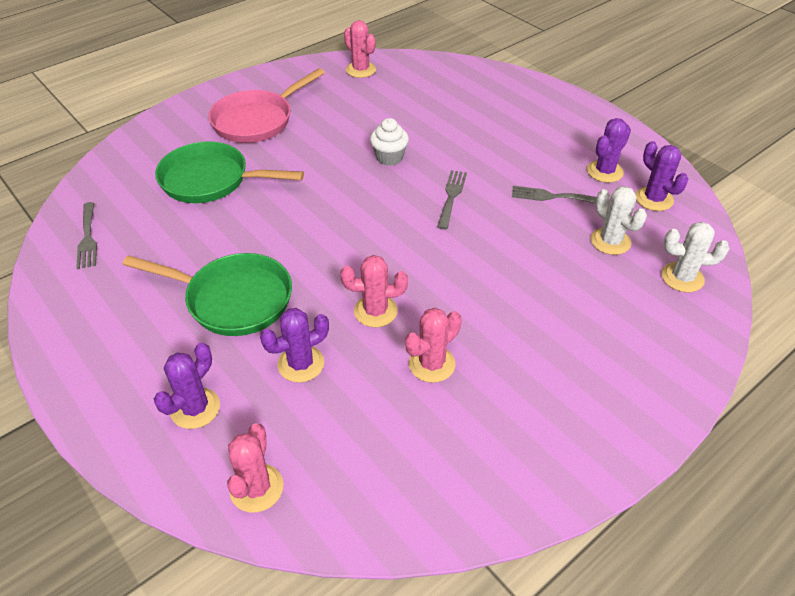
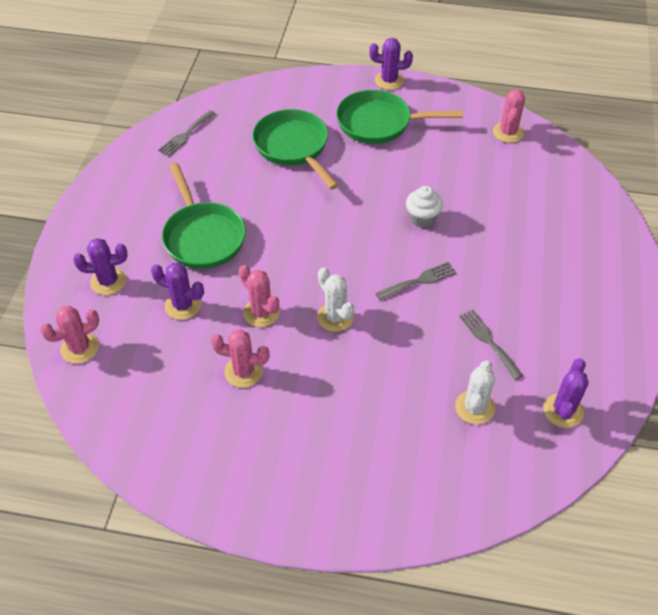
camera: 50 degrees right, 5 degrees up
pink pan [209,68,325,143] -> green pan [336,90,463,144]
purple cactus [587,118,631,183] -> purple cactus moved to [369,38,413,90]
white cactus [661,222,730,292] -> white cactus moved to [317,267,354,332]

